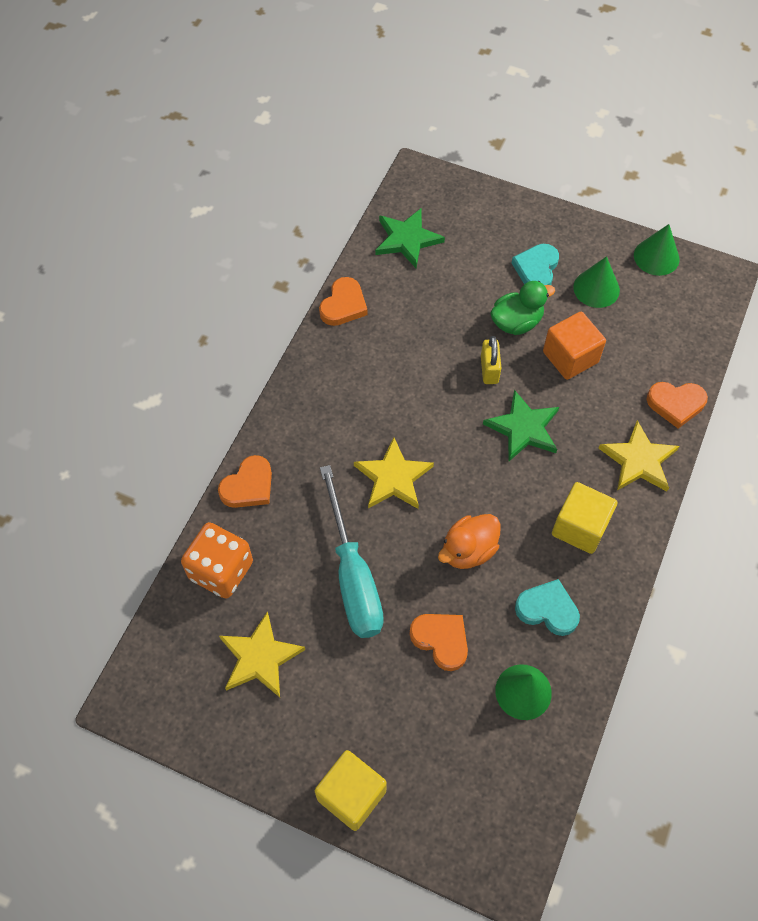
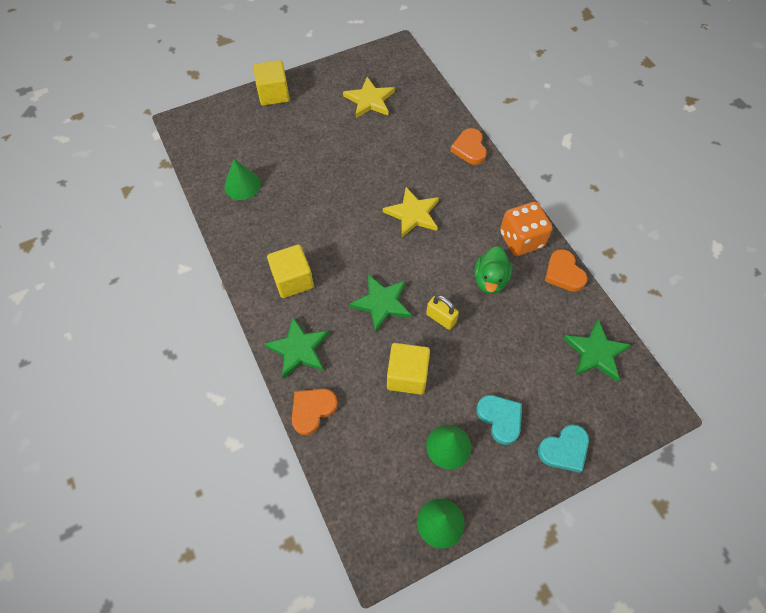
camera: 130 degrees right, 0 degrees up
orange dice [181,522,253,599] -> orange dice moved to [500,202,553,256]
turquoise screwdriver [320,465,384,638] -> none
orange heart [410,614,468,671] -> none
orange duck [438,514,500,569] -> none
green duck [490,281,555,335] -> green duck moved to [474,246,513,294]
turquoise heart [515,579,580,636] -> turquoise heart moved to [538,424,589,473]
orange cube [543,312,606,380] -> yellow cube [387,343,430,395]
yellow star [598,420,679,491] -> green star [264,317,329,379]

